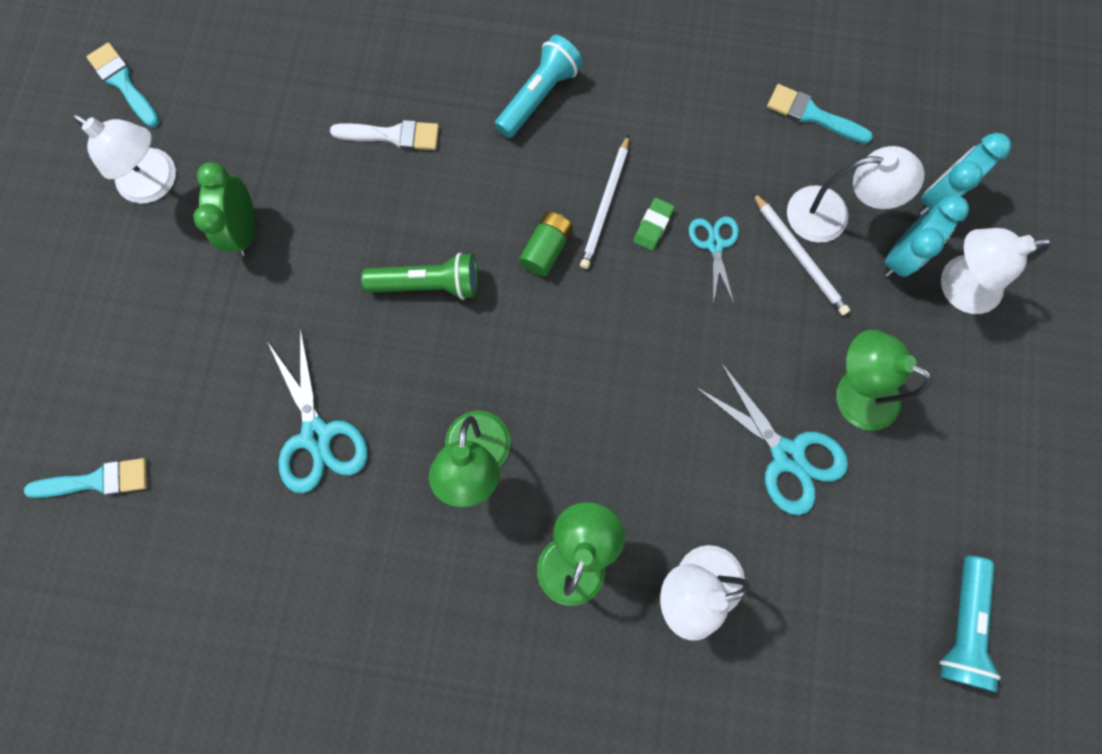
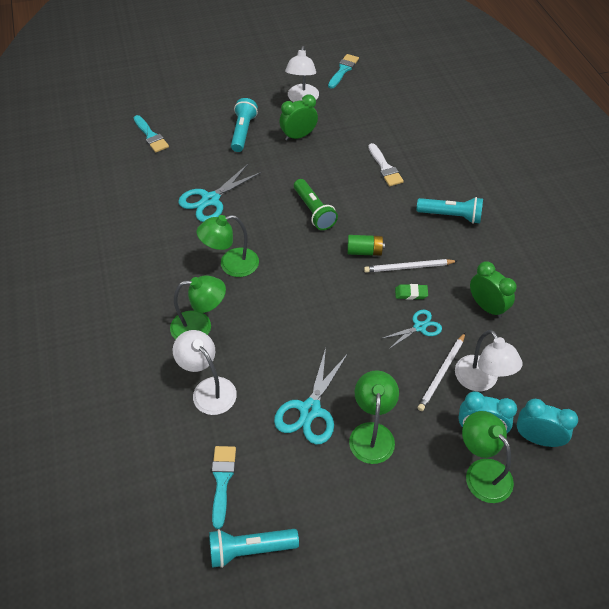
camera: 65 degrees right, 25 degrees down
turquoise brush [767,84,873,144] -> turquoise brush moved to [212,446,236,529]
white lamp [941,228,1052,314] -> green lamp [462,411,514,503]
none -> turquoise flashlight [231,98,258,152]
none -> green clock [470,261,517,318]

